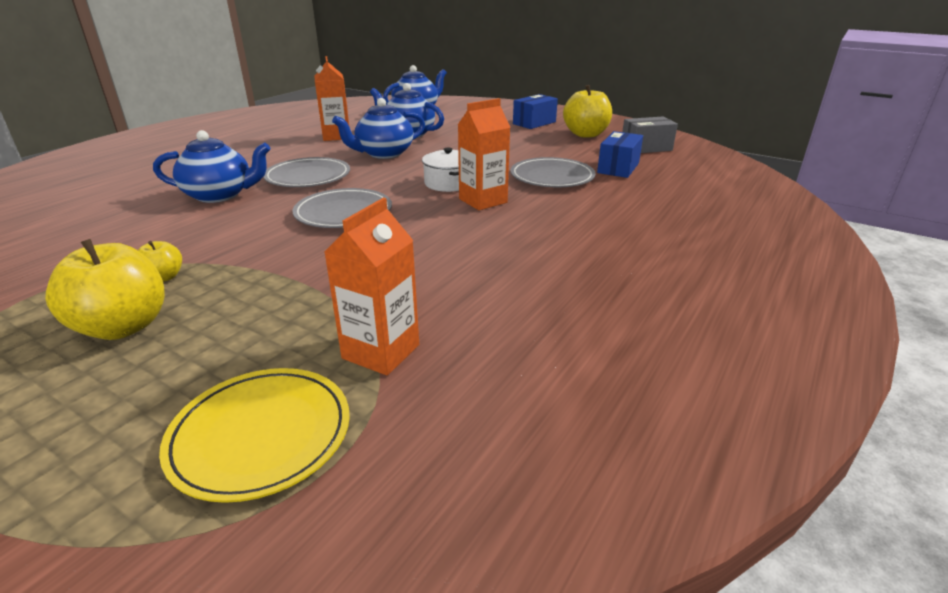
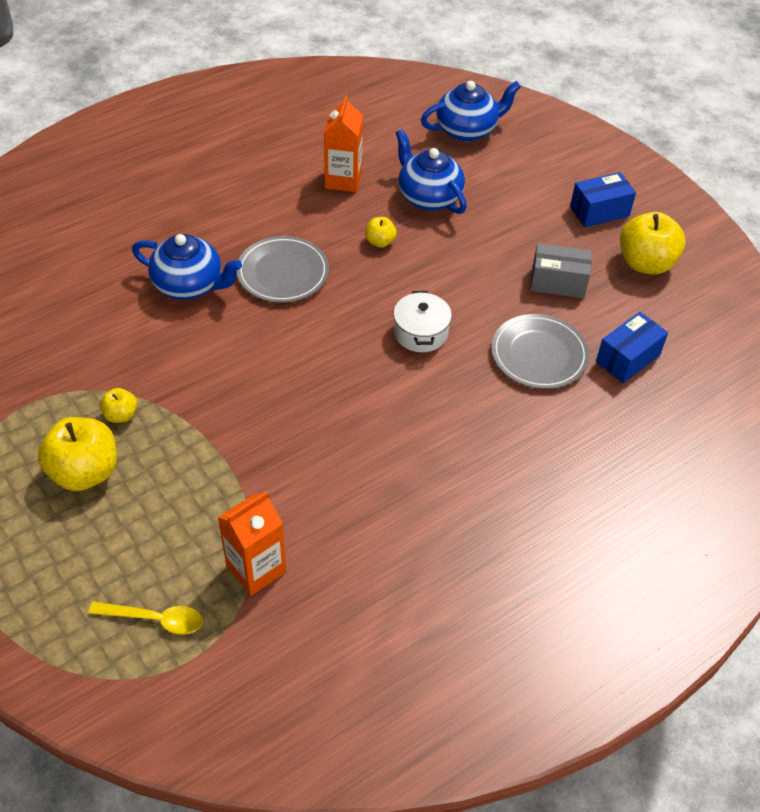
camera: 20 degrees right, 20 degrees up
yellow plate [159,368,350,503] -> yellow spoon [88,602,203,635]
grey plate [292,188,392,228] -> none
blue teapot [332,98,425,159] -> yellow apple [365,217,397,248]
orange carton [458,98,510,210] -> none
grey box [622,117,678,153] -> grey box moved to [530,243,592,298]

